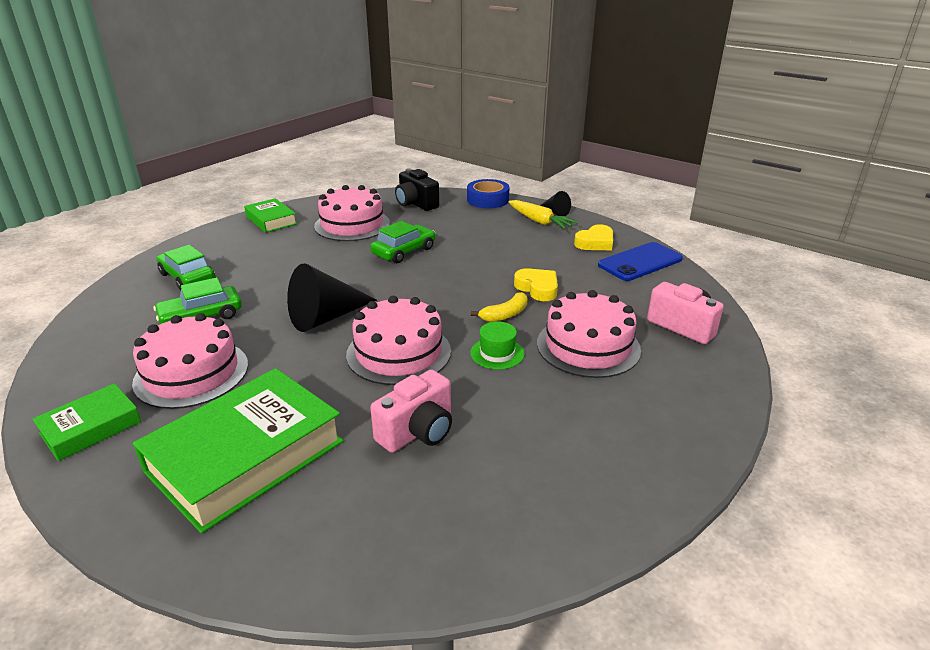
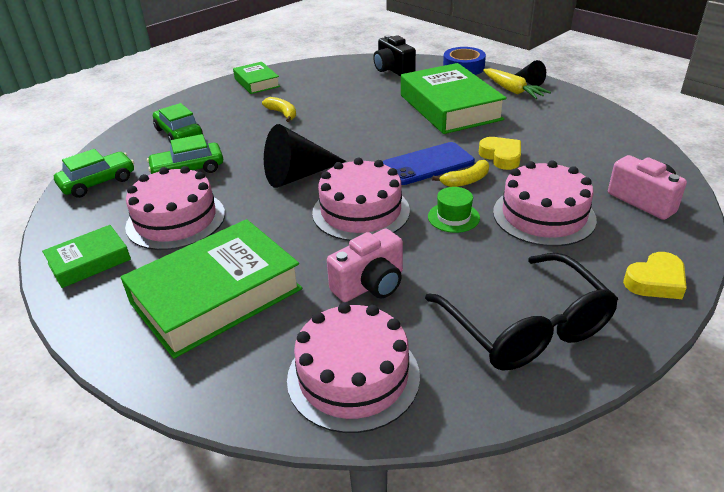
camera: 10 degrees right, 5 degrees up
pink cake [314,185,390,241] -> pink cake moved to [287,303,420,433]
green car [370,221,435,263] -> green car moved to [54,149,134,198]
yellow heart [574,224,613,250] -> yellow heart moved to [623,252,687,299]
blue phone [598,242,683,281] -> blue phone moved to [383,142,475,185]
none -> yellow banana [262,97,296,122]
none -> green book [401,63,507,134]
none -> black glasses [425,253,618,371]

